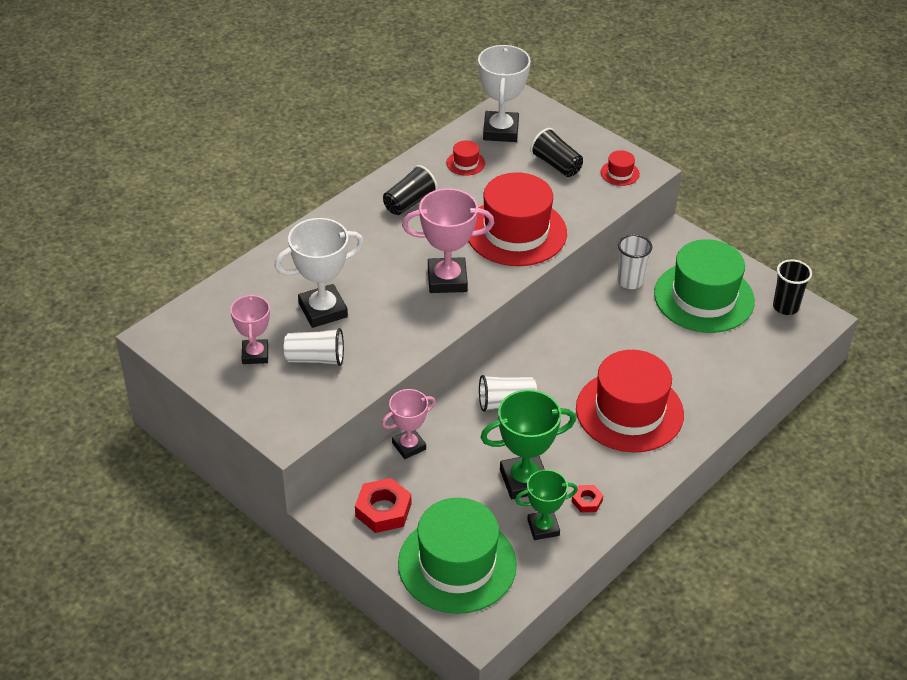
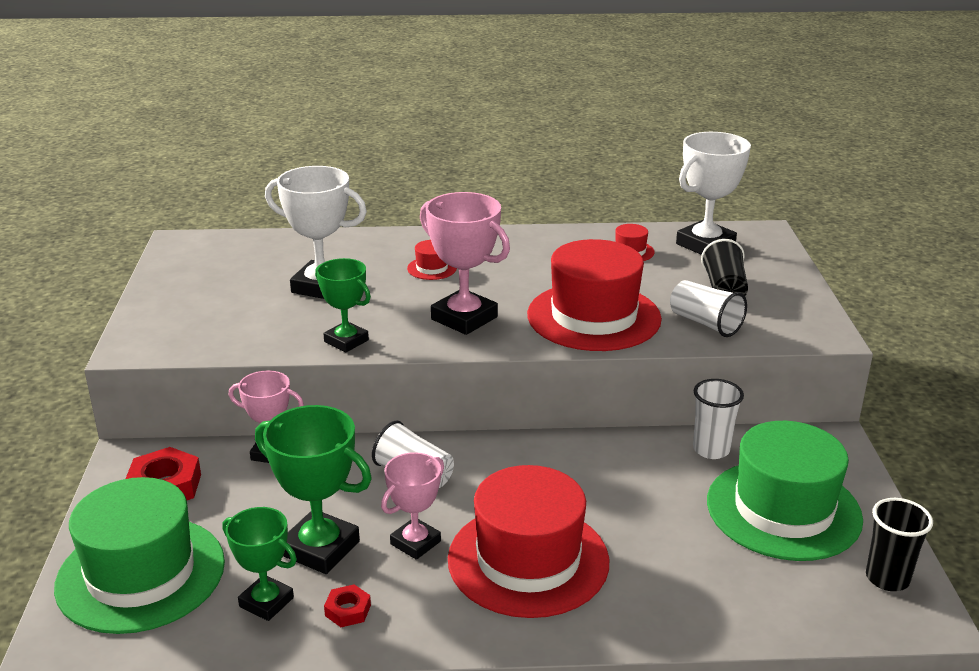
camera: 45 degrees right, 15 degrees down
pink trophy [230,294,270,364] -> pink trophy moved to [381,452,444,560]
white cup [284,328,344,366] -> white cup moved to [670,280,747,337]
black cup [383,165,438,215] -> none
red hat [601,150,640,186] -> red hat moved to [407,240,457,280]
none -> green trophy [315,258,371,352]

